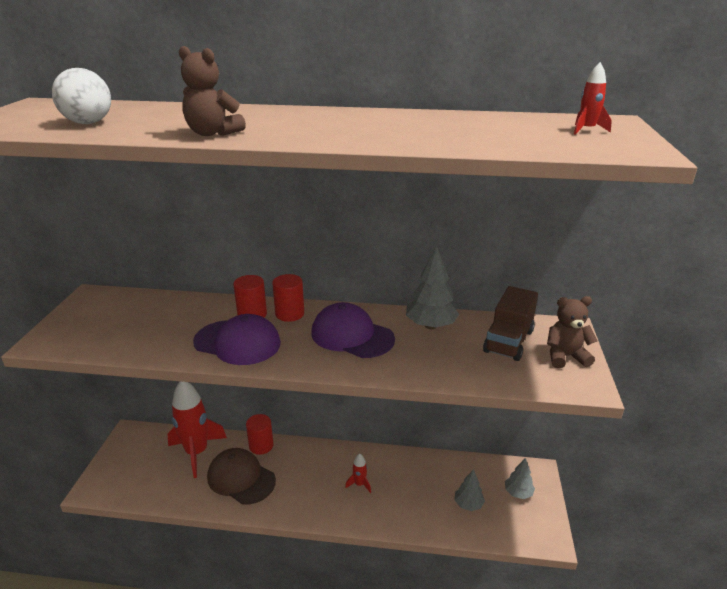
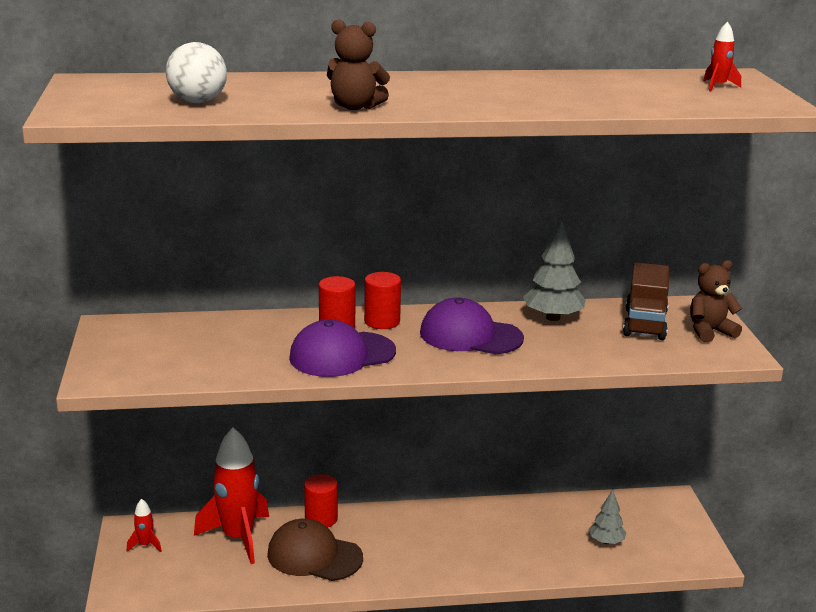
camera: 15 degrees left, 5 degrees down
purple cap [193,314,281,365] -> purple cap turned 150 degrees clockwise [289,320,396,377]
red rocket [345,454,371,493] -> red rocket moved to [127,499,162,552]
grey tree [505,458,535,499] -> none

